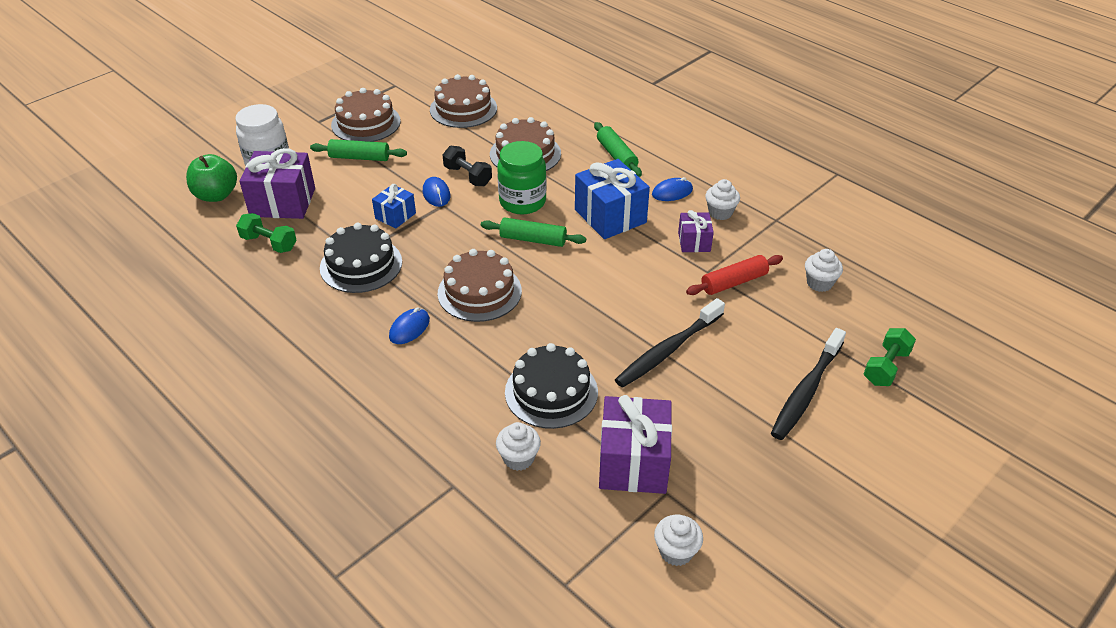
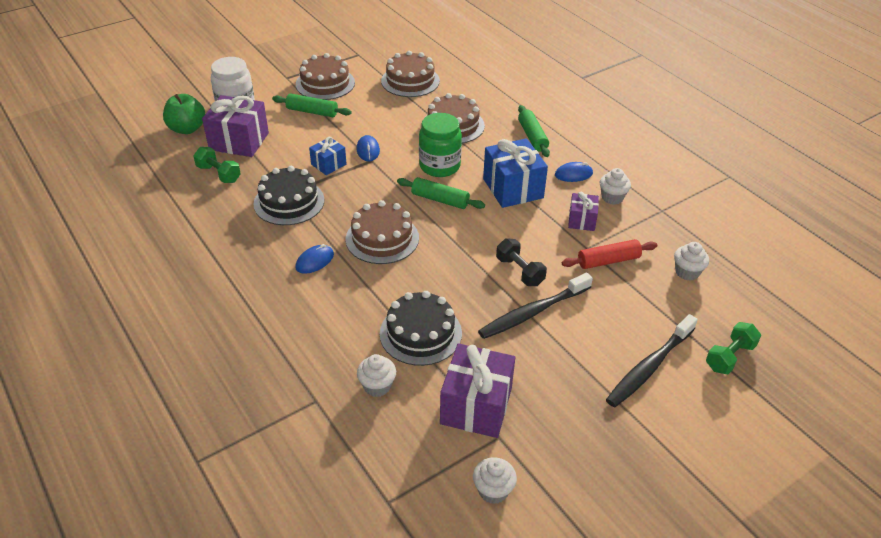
camera: 10 degrees right, 0 degrees up
black dumbbell [443,146,492,186] -> black dumbbell moved to [496,238,547,286]

